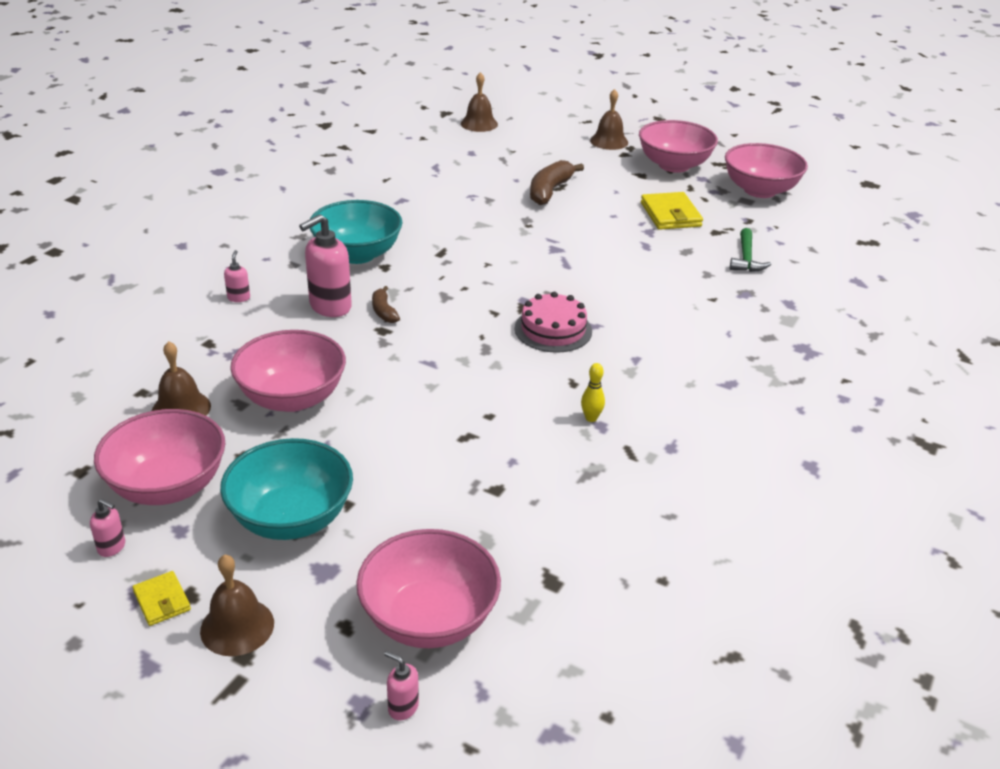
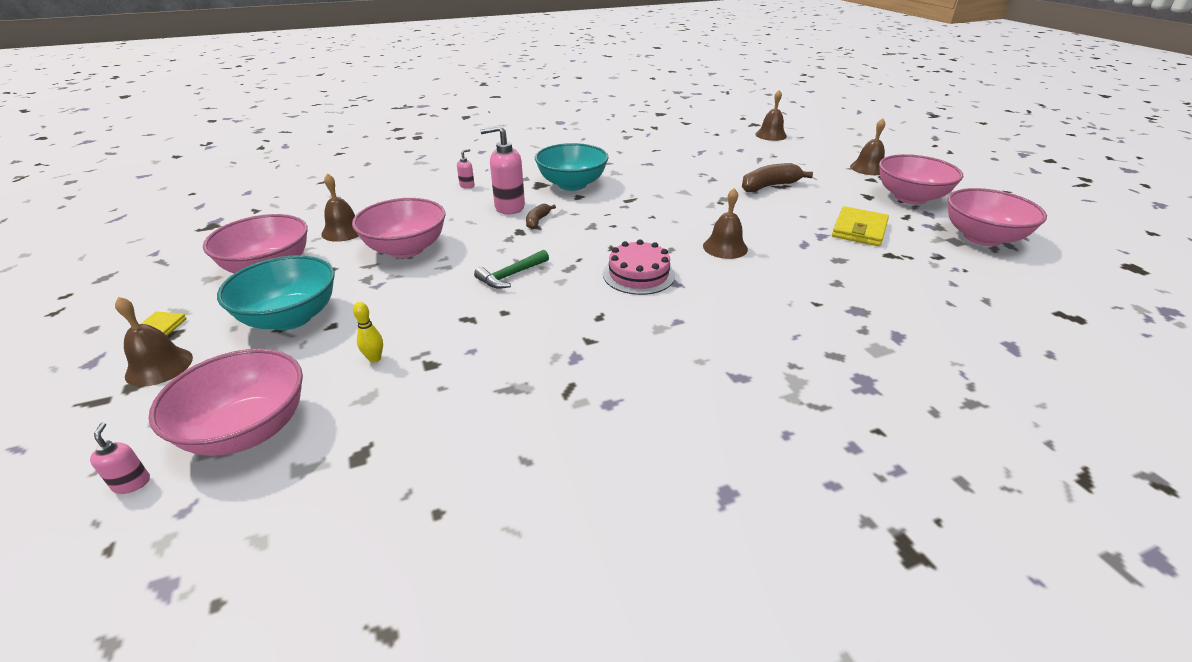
camera: 40 degrees right, 0 degrees up
pink soap dispenser [90,499,125,557] -> none
yellow bowling pin [581,363,605,422] -> yellow bowling pin moved to [353,302,383,363]
green hammer [730,228,771,272] -> green hammer moved to [474,250,549,289]
none -> brown bell [703,188,748,259]

